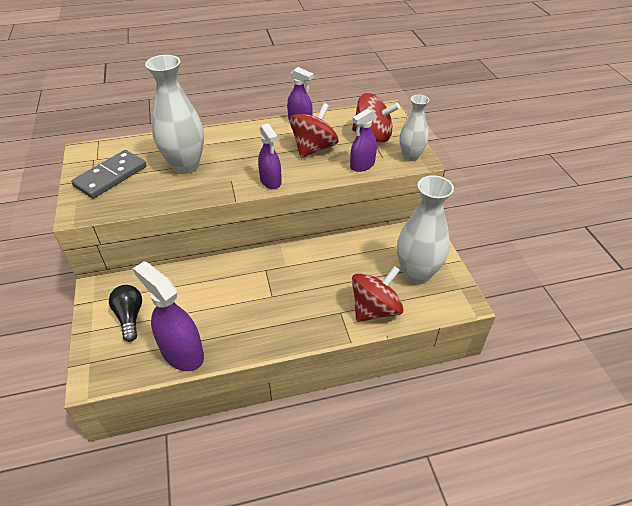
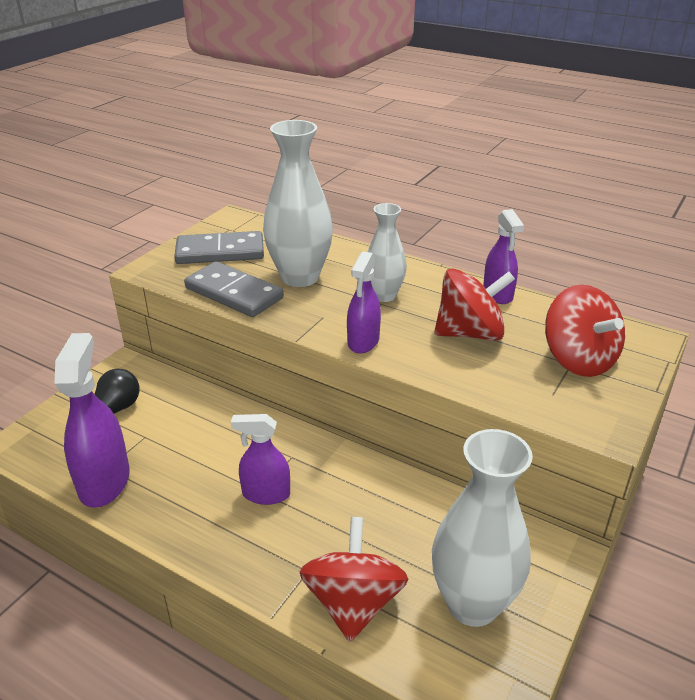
camera: 45 degrees right, 10 degrees down
purple spray bottle [350,109,377,172] -> purple spray bottle moved to [231,414,290,505]
red spinning top [352,266,404,322] -> red spinning top turned 90 degrees counterclockwise [300,517,408,642]
white vase [399,95,429,161] -> white vase moved to [368,203,407,302]
none -> grey domino [184,261,284,317]

